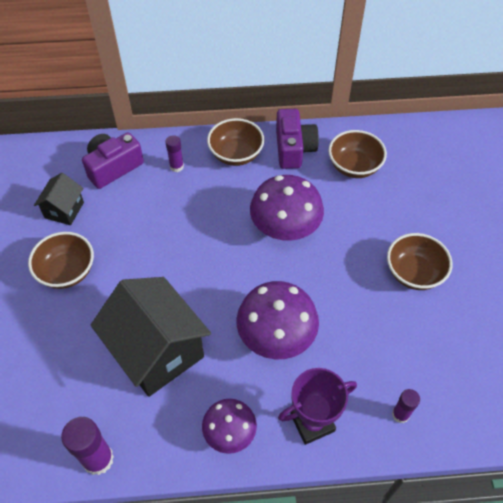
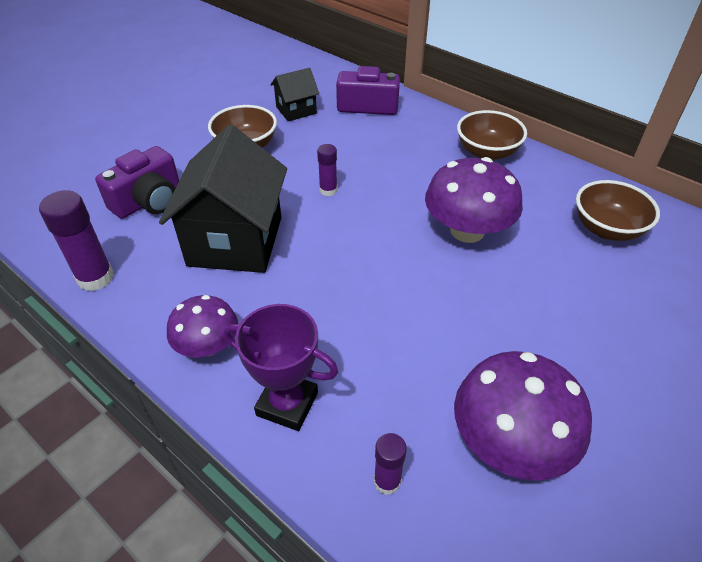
camera: 45 degrees right, 10 degrees down
purple glue stick [165,135,184,172] -> purple glue stick moved to [317,144,337,196]
purple mushroom [237,281,319,359] -> purple mushroom moved to [454,351,592,481]
purple camera [276,109,319,169] -> purple camera moved to [95,146,179,219]
brown bowl [387,233,452,290] -> none

